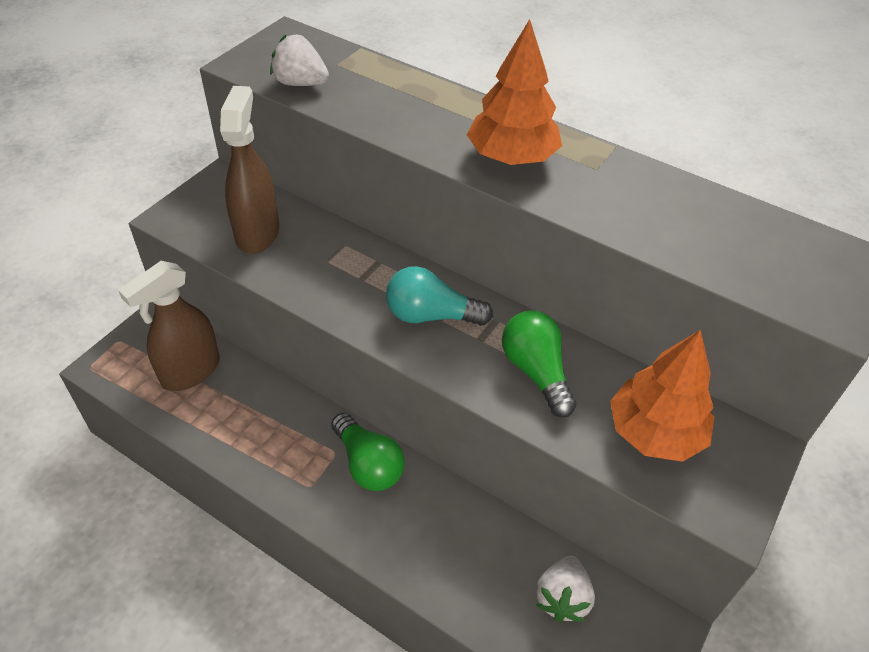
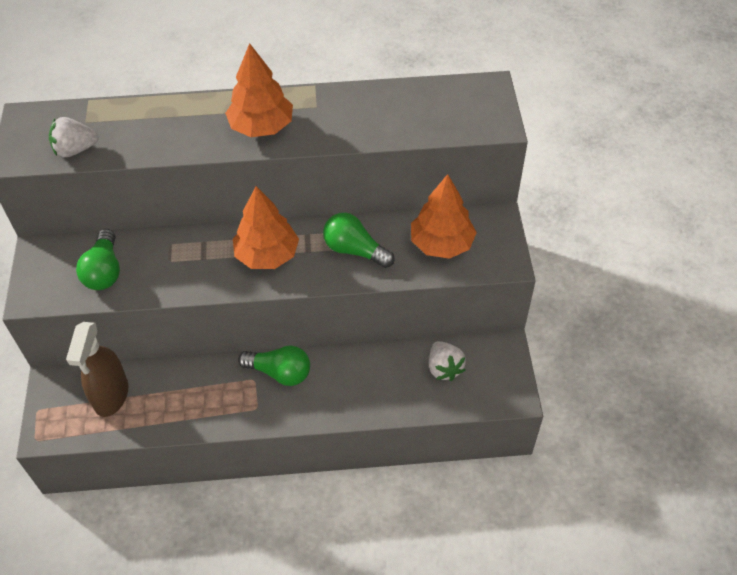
camera: 35 degrees left, 5 degrees up
brown spray bottle [220,86,279,254] -> green light bulb [76,229,120,290]
turquoise light bulb [386,266,493,326] -> orange tree [233,186,299,269]

